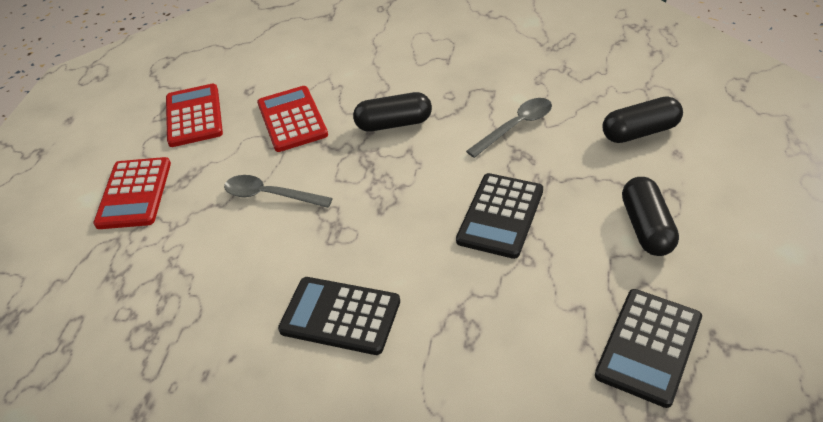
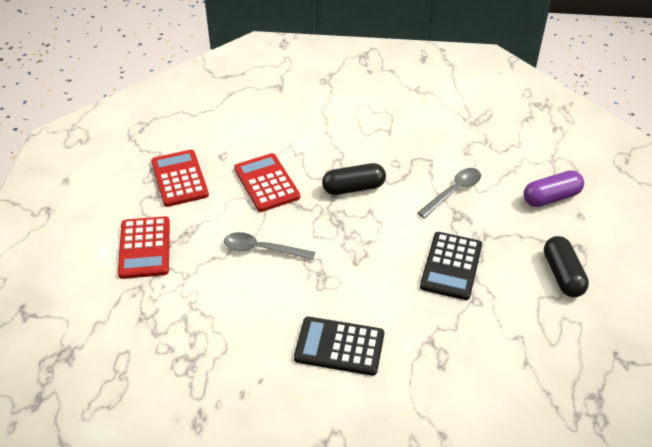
camera: 10 degrees left, 0 degrees up
black calculator [595,289,702,408] -> none
black capsule [603,96,683,143] -> purple capsule [523,170,584,207]

